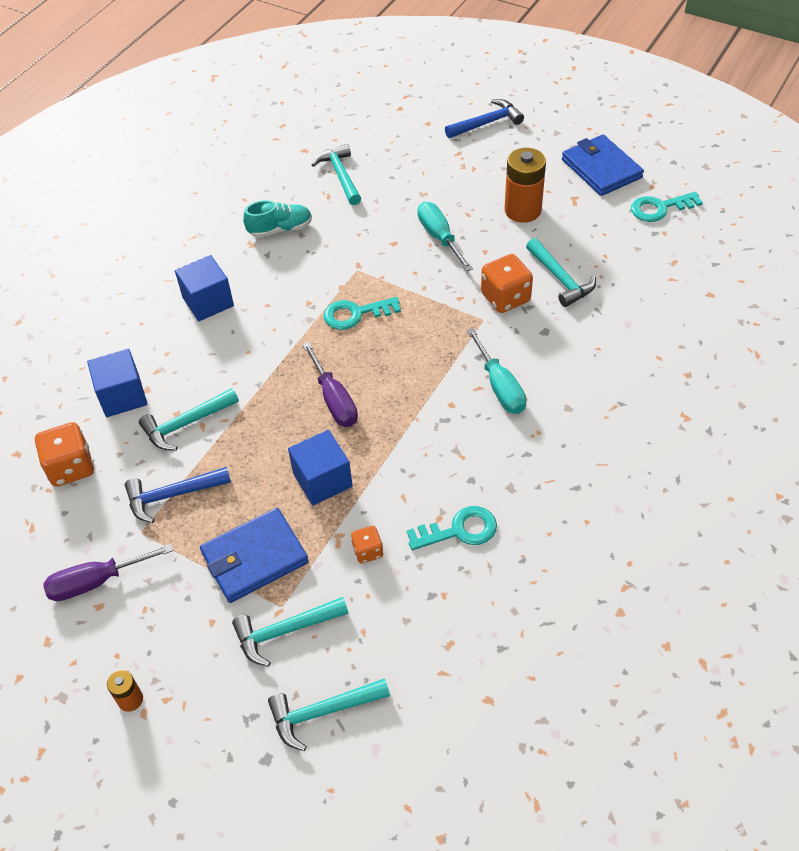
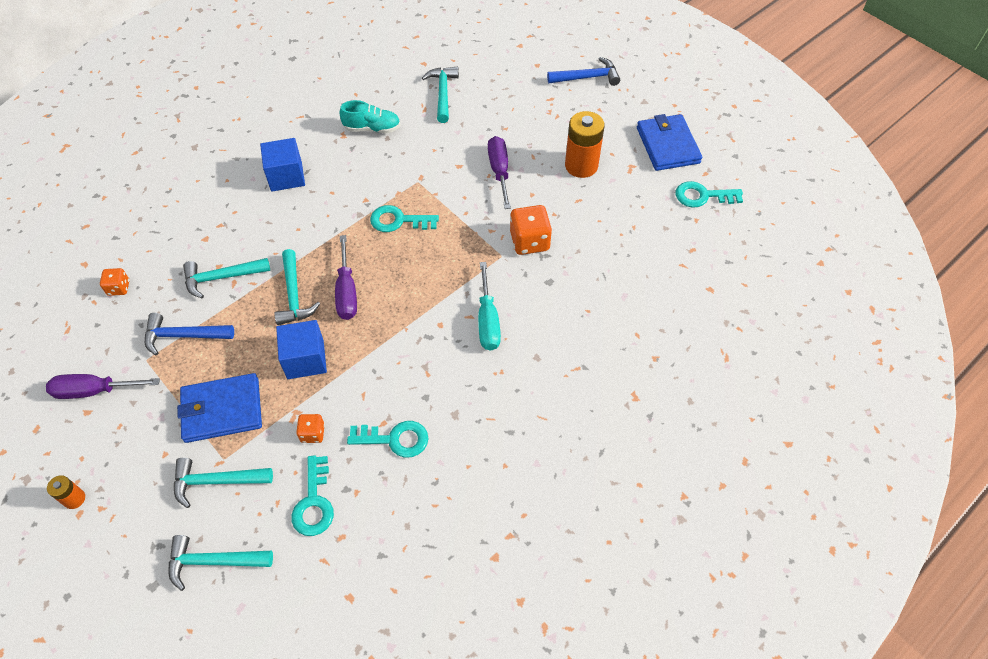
camera: 15 degrees right, 5 degrees up
orange dice [35,422,94,487] -> orange dice [100,268,129,296], size x0.56
blue cube [87,349,147,417] -> none
turquoise screwdriver [417,202,473,271] -> purple screwdriver [488,136,511,209]
turquoise hammer [526,238,596,307] -> turquoise hammer moved to [274,249,320,325]
none -> turquoise key [291,455,334,536]

